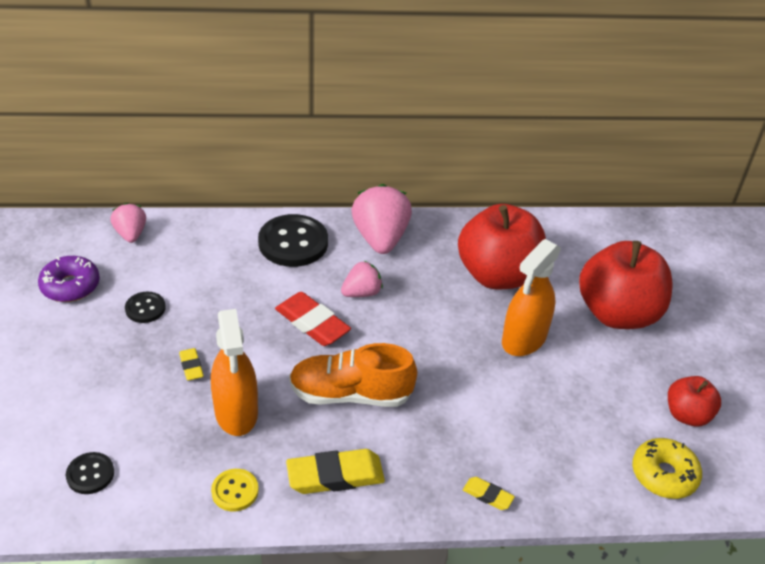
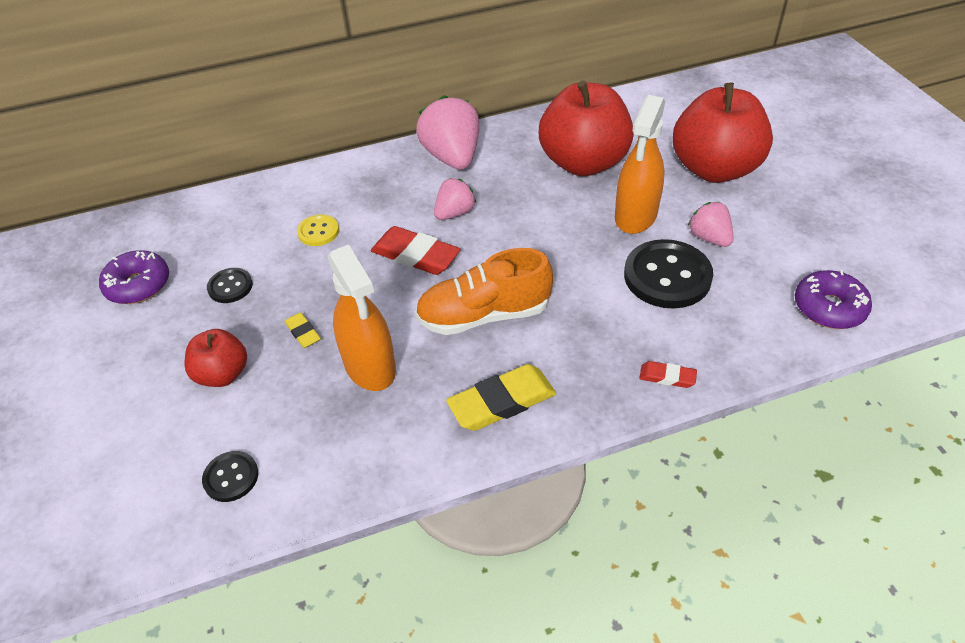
camera: 10 degrees left, 5 degrees up
pink strawberry [110,203,146,243] -> pink strawberry moved to [688,202,734,247]
yellow button [211,469,259,511] -> yellow button moved to [297,214,339,246]
black button [258,214,328,267] -> black button moved to [624,239,713,309]
yellow eraser [463,477,515,510] -> red eraser [639,361,697,388]
yellow donut [632,438,702,499] -> purple donut [795,270,872,329]
red apple [668,376,721,426] -> red apple moved to [184,329,247,387]

